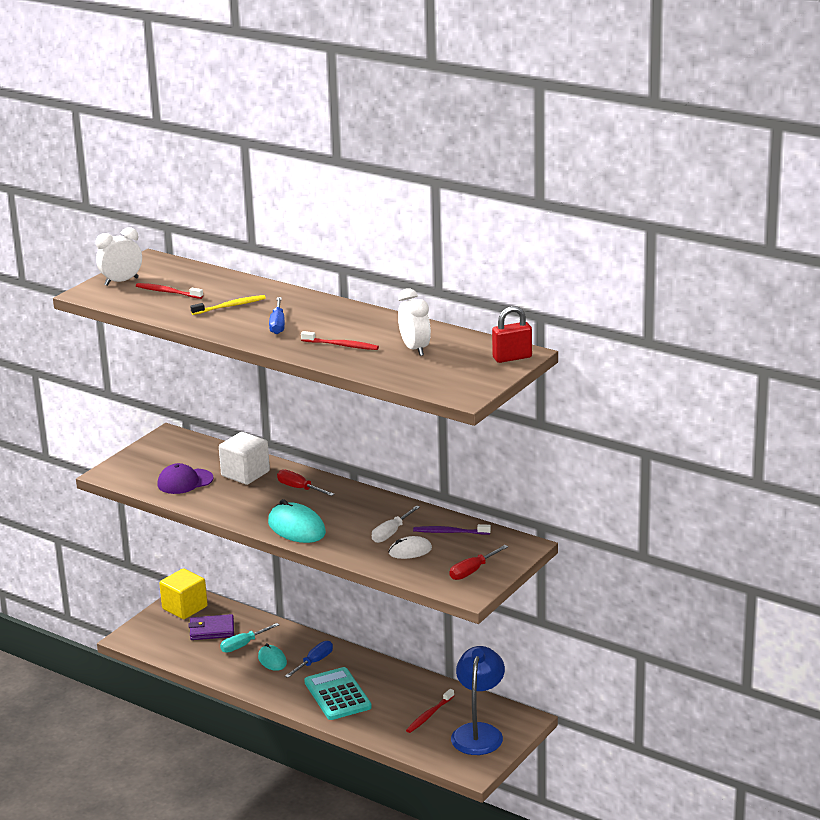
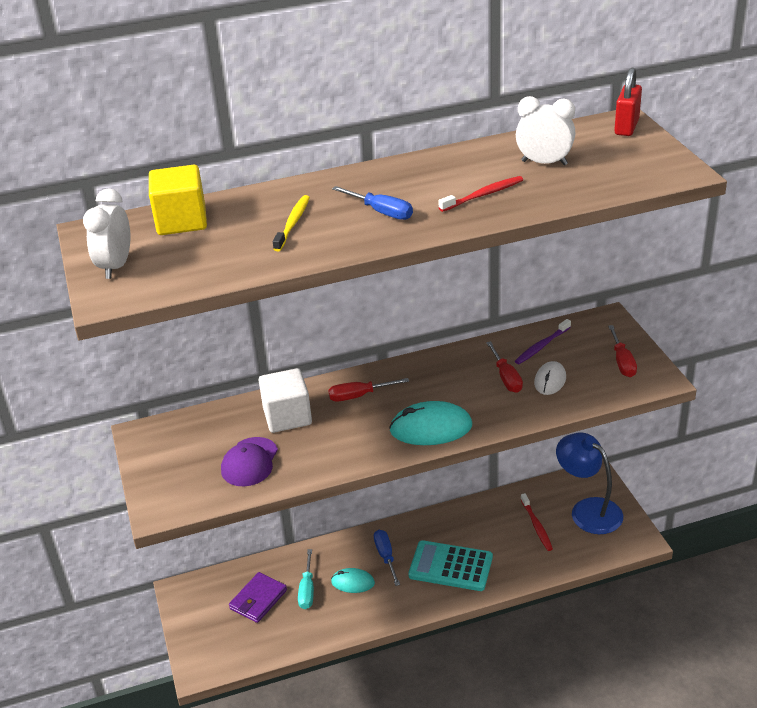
camera: 50 degrees left, 10 degrees up
red toothbrush [136,283,203,299] -> none
yellow cube [159,568,208,619] -> yellow cube moved to [149,165,207,235]
white screwdriver [372,505,420,543] -> red screwdriver [486,341,523,393]

